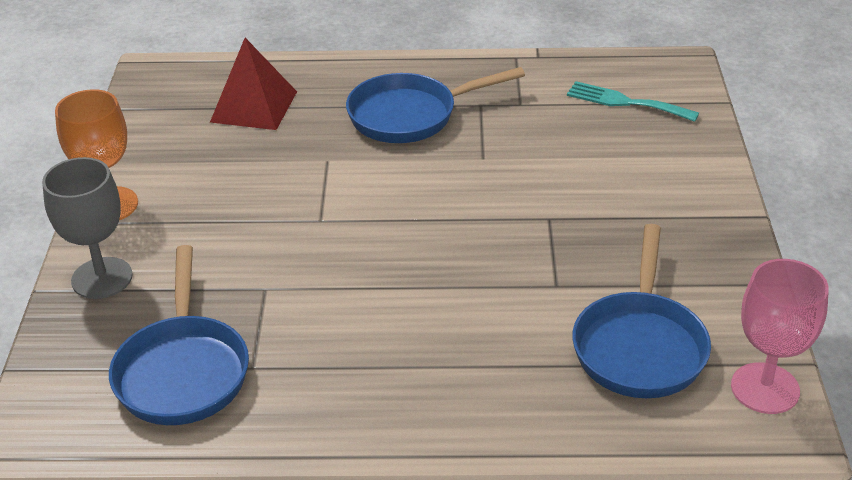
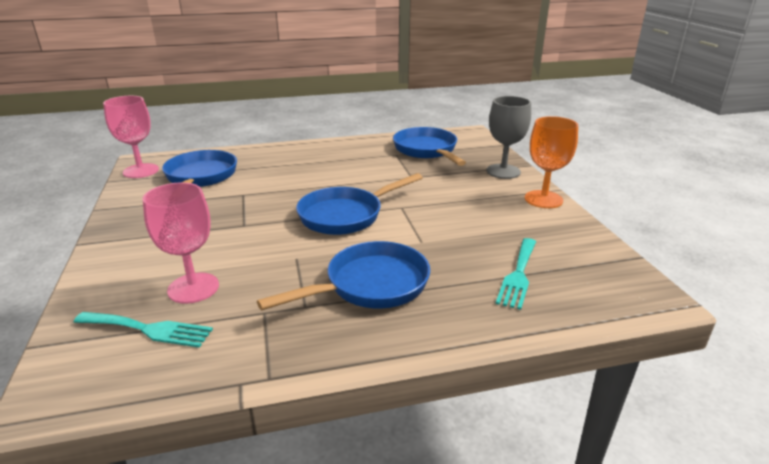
camera: 165 degrees right, 10 degrees down
red pyramid [210,38,297,130] -> turquoise fork [496,238,536,310]
none -> pink goblet [143,182,219,304]
none -> blue pan [296,173,423,235]

